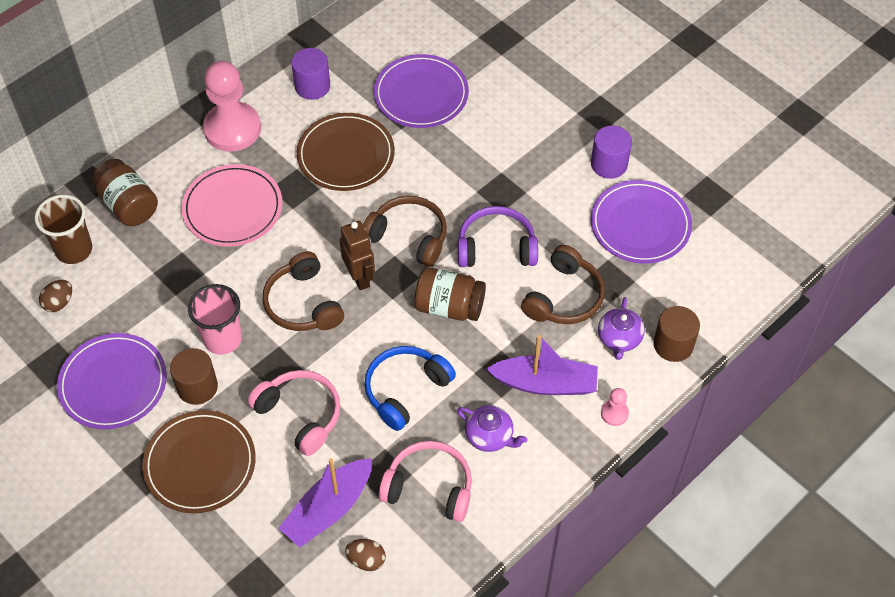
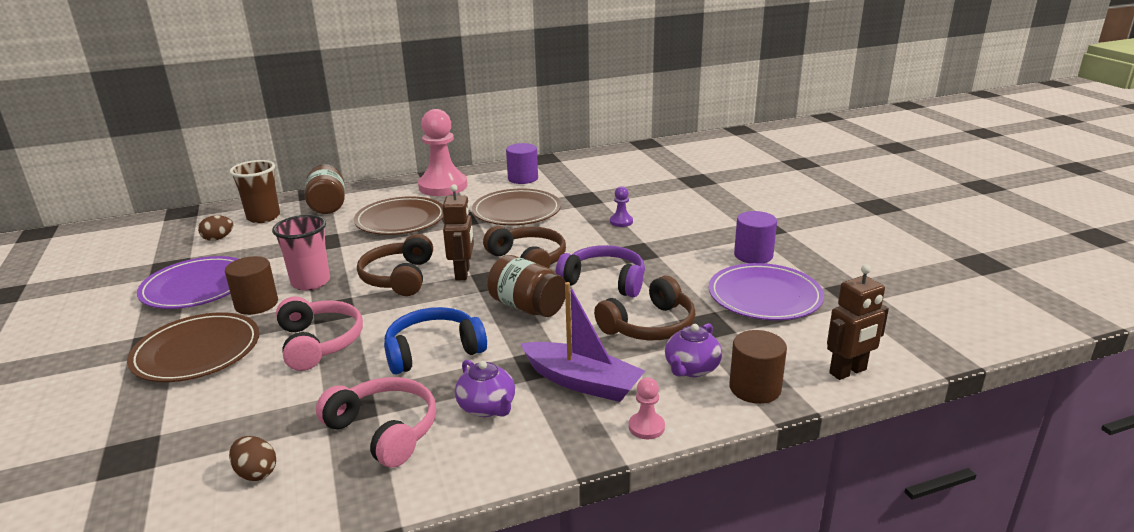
camera: 25 degrees right, 30 degrees down
pink plate [182,164,282,247] -> brown plate [354,196,443,235]
purple boat [279,458,372,548] -> none
purple plate [374,54,469,128] -> none
none -> purple pawn [610,186,633,227]
none -> brown robot [827,265,889,380]

